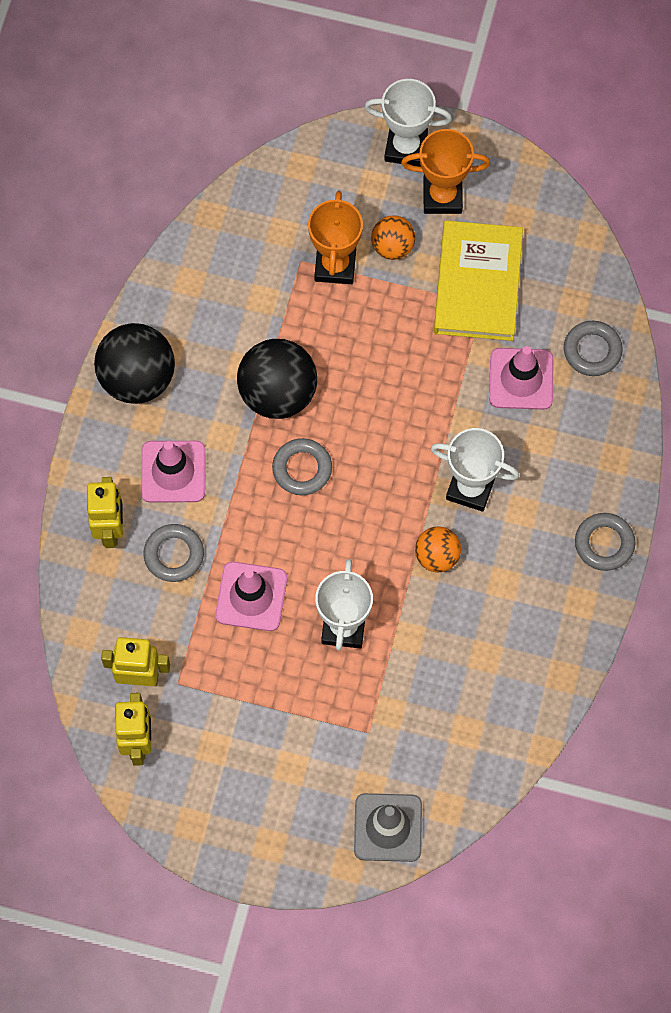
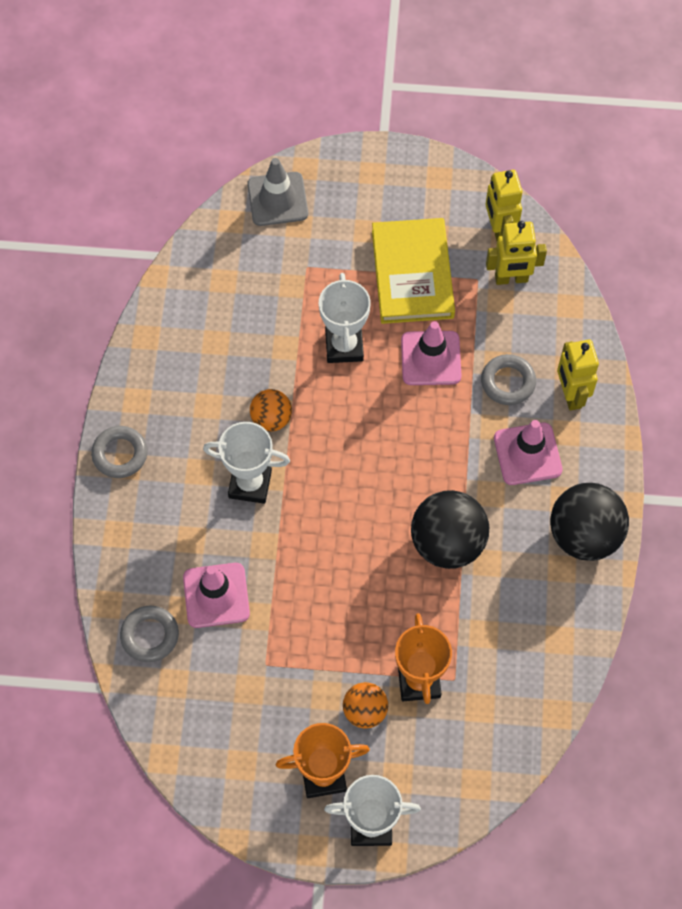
camera: 170 degrees right, 5 degrees down
grey ring [272,438,332,495] -> none
yellow book [434,220,523,341] -> yellow book moved to [372,218,455,324]

